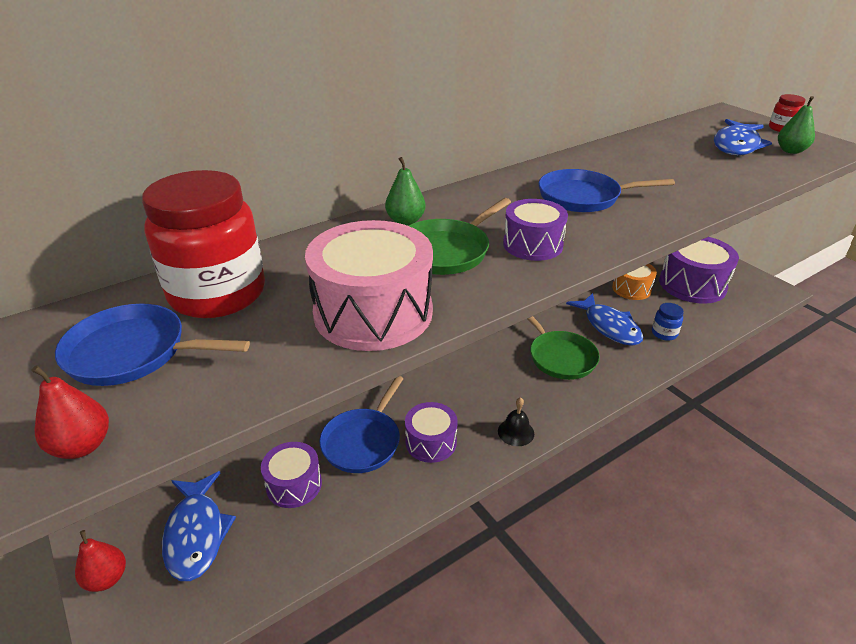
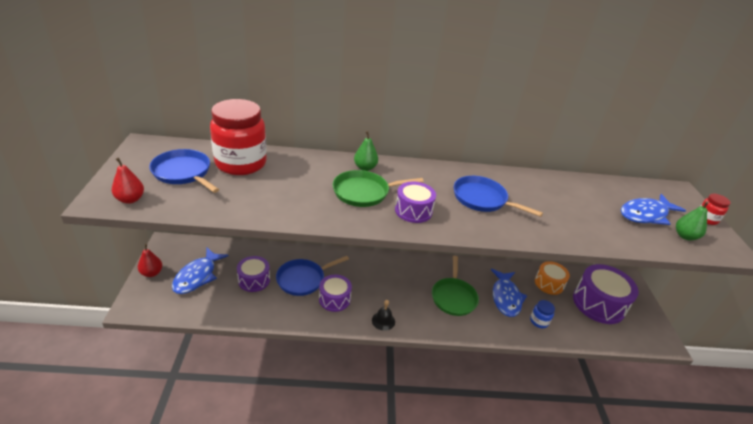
camera: 30 degrees right, 0 degrees up
pink drum [305,220,433,351] -> none

